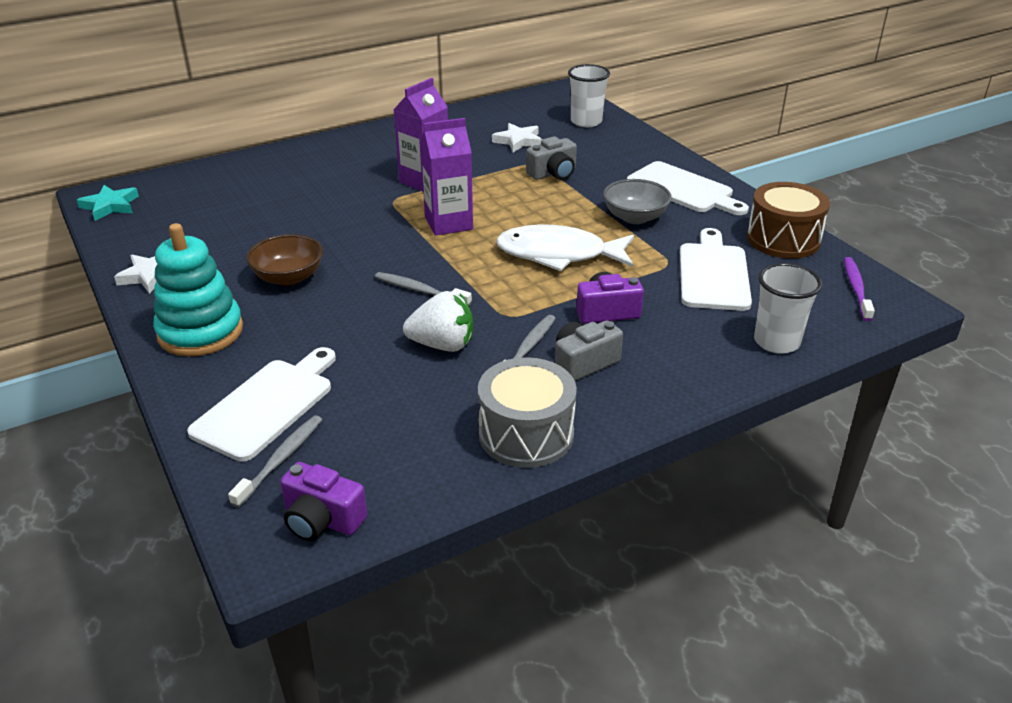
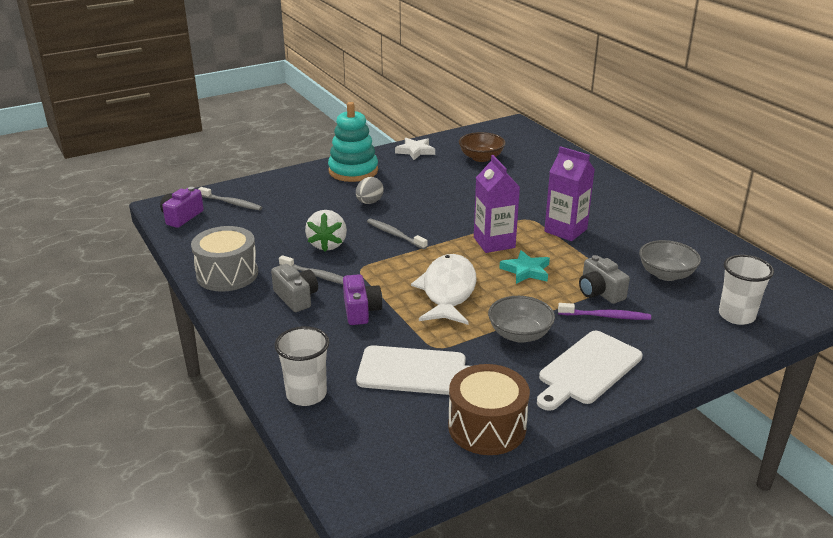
camera: 90 degrees right, 5 degrees down
turquoise star [77,185,139,221] -> turquoise star moved to [499,250,550,284]
white cutting board [187,347,336,462] -> none
brown bowl [246,234,323,286] -> brown bowl moved to [459,132,506,162]
grey toothbrush [375,272,472,306] -> grey toothbrush turned 75 degrees counterclockwise [367,219,428,249]
white star [492,123,542,153] -> grey bowl [639,240,701,281]
purple toothbrush [844,257,875,321] -> purple toothbrush moved to [558,303,651,320]
none -> grey egg [356,177,384,204]

